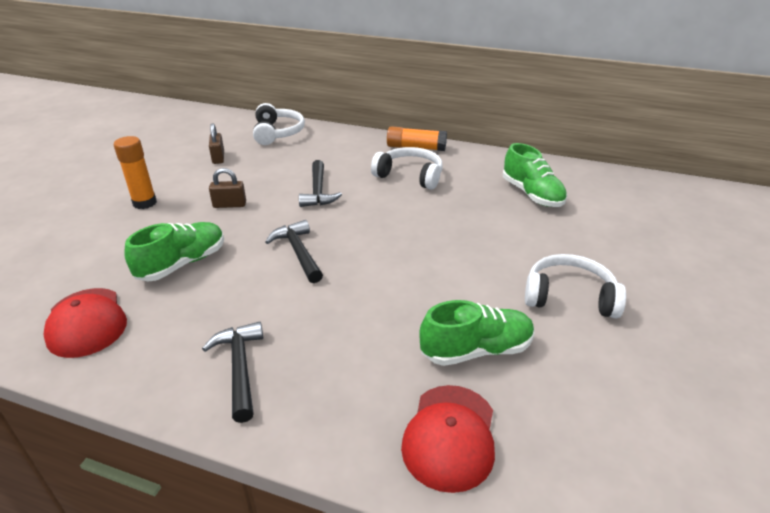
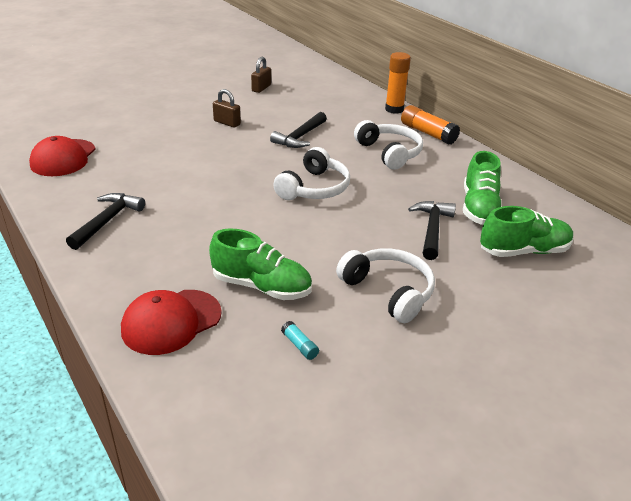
camera: 35 degrees right, 0 degrees up
orange glue stick [114,136,157,209] -> orange glue stick moved to [385,52,411,114]
green shoe [124,222,224,282] -> green shoe moved to [480,206,574,257]
white headphones [253,103,305,145] -> white headphones moved to [273,147,350,200]
black hammer [265,220,323,283] -> black hammer moved to [408,201,456,260]
none -> turquoise glue stick [281,321,319,360]

